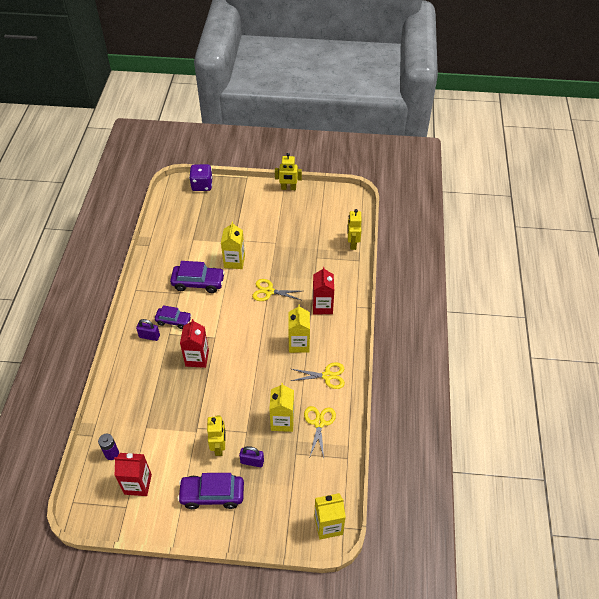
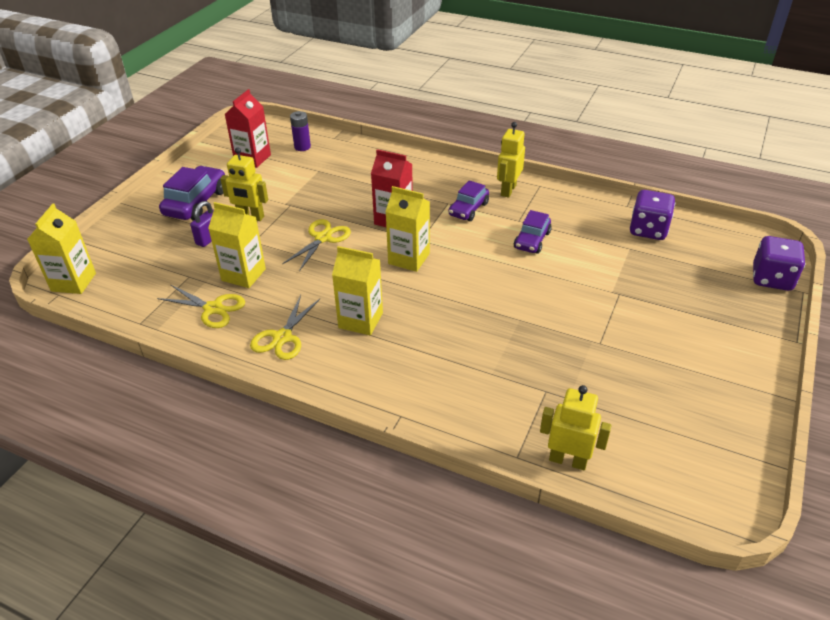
camera: 110 degrees right, 10 degrees down
purple padlock [136,319,160,341] -> none
purple car [170,261,225,293] -> purple car [514,210,552,254], size x0.65
yellow carton [221,222,245,269] -> yellow carton moved to [385,186,430,272]
yellow scissors [252,279,301,301] -> yellow scissors moved to [282,219,351,271]
yellow robot [275,153,302,190] -> yellow robot moved to [497,122,525,198]
red carton [313,267,334,314] -> none
none -> purple dice [630,190,675,240]

